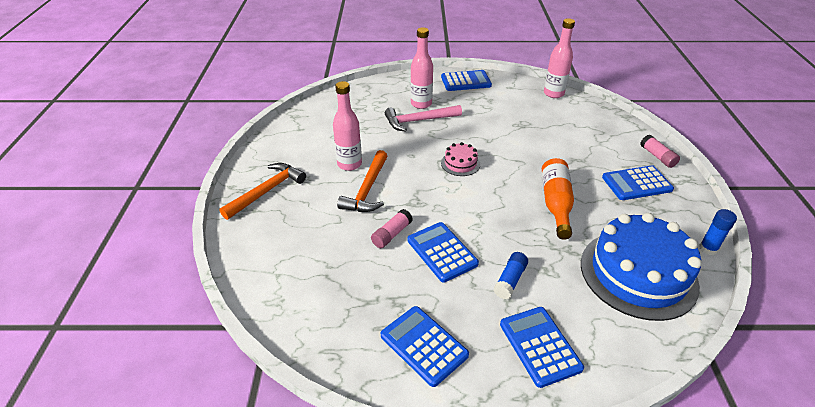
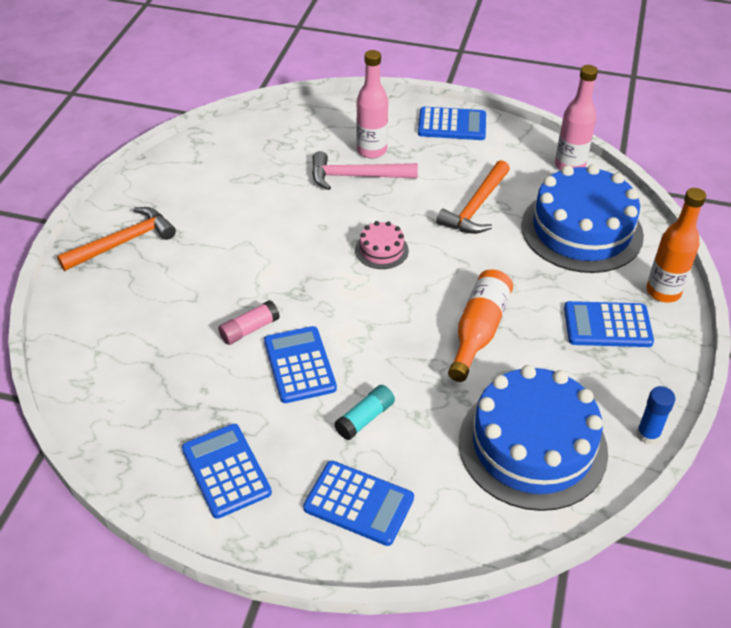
camera: 15 degrees right, 5 degrees up
pink bottle [333,81,362,171] -> none
orange hammer [337,150,388,212] -> orange hammer moved to [436,160,510,234]
blue glue stick [494,252,528,299] -> turquoise glue stick [334,385,395,440]
blue calculator [500,307,584,388] -> blue calculator turned 120 degrees clockwise [303,461,414,546]
pink glue stick [640,135,680,168] -> orange bottle [646,188,706,302]
none -> blue cake [521,164,644,273]

